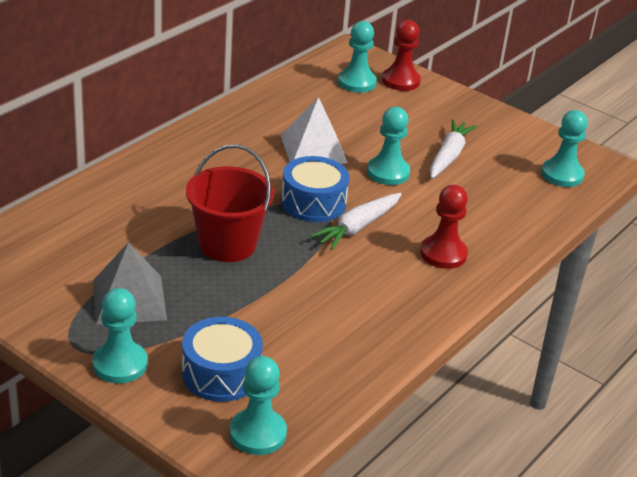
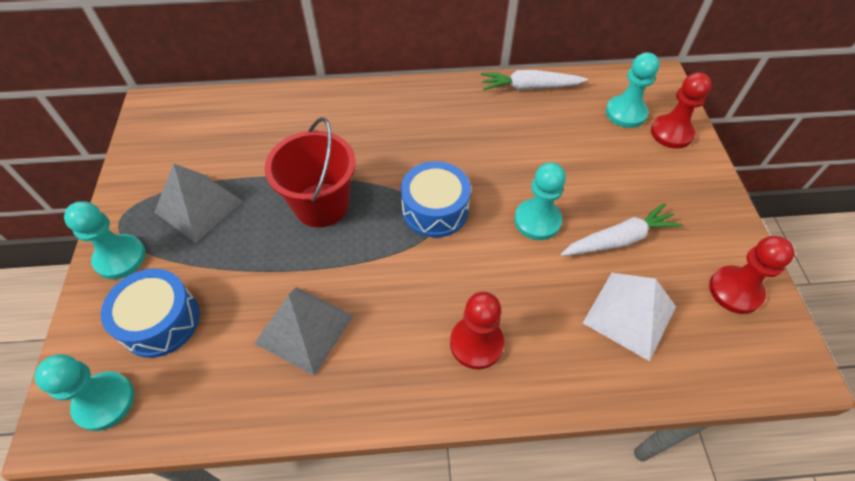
camera: 50 degrees right, 20 degrees up
white pyramid [281,97,348,164] -> white pyramid moved to [583,273,676,361]
white carrot [310,193,402,250] -> white carrot moved to [481,70,588,90]
turquoise pawn [541,110,588,187] -> none
none -> grey pyramid [254,287,354,376]
none -> red pawn [709,236,795,314]

